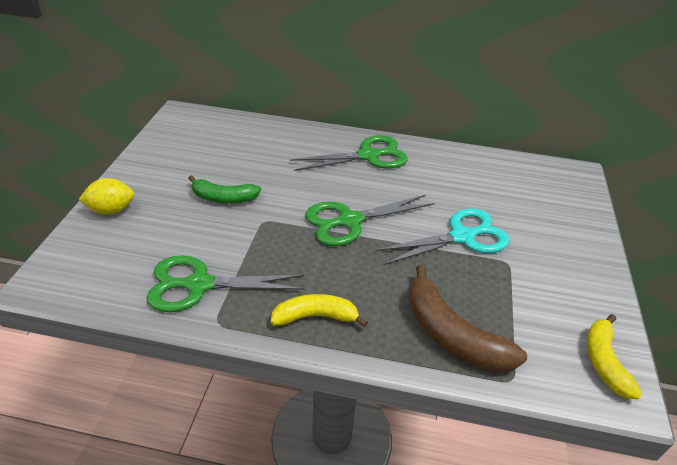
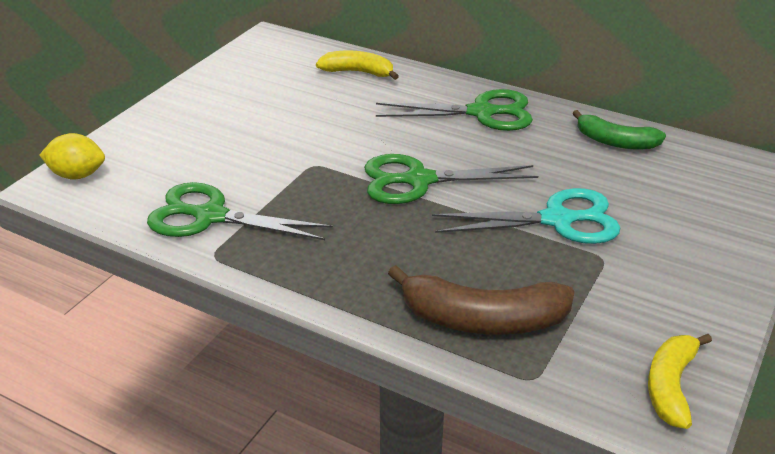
camera: 20 degrees right, 5 degrees down
yellow lemon [79,178,134,214] -> yellow lemon moved to [39,133,105,180]
green banana [188,175,261,204] -> green banana moved to [572,110,666,150]
yellow banana [270,294,368,327] -> yellow banana moved to [316,50,399,80]
brown banana [408,265,527,373] -> brown banana turned 60 degrees counterclockwise [388,265,575,335]

